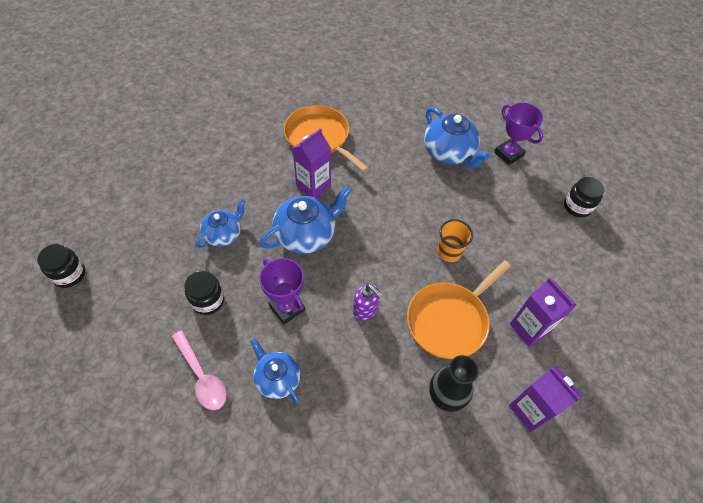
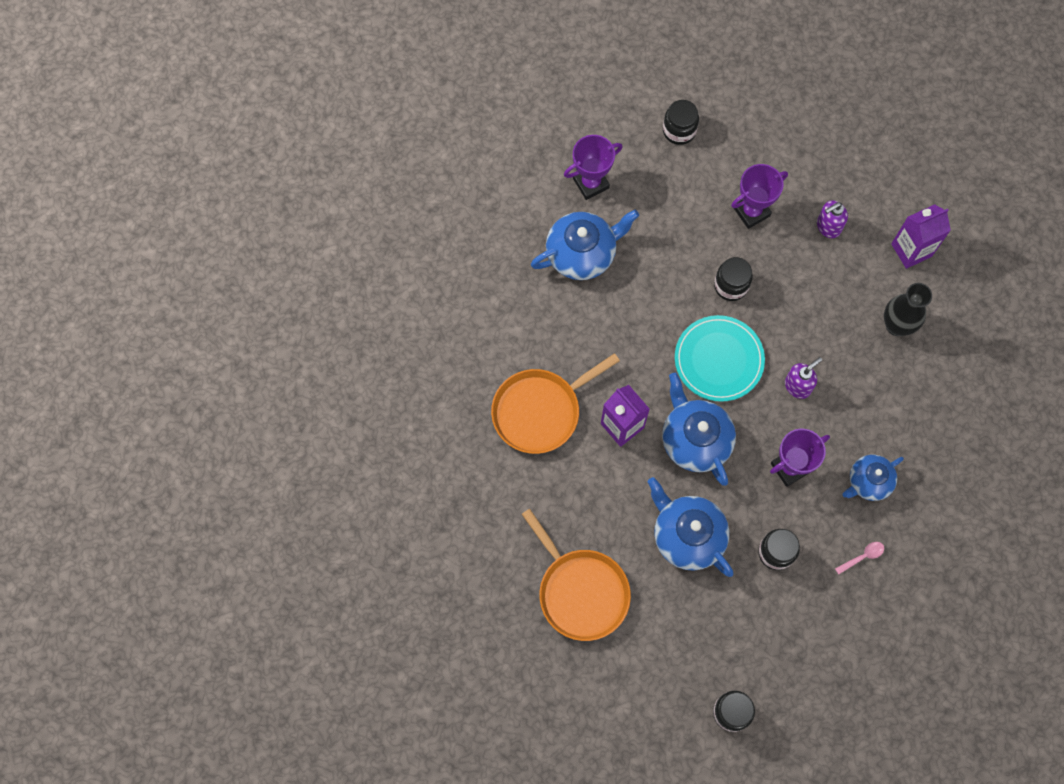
camera: 80 degrees left, 15 degrees up
pink spoon [172,331,227,410] -> pink spoon [835,542,884,575], size x0.55
blue teapot [195,199,246,248] -> blue teapot [648,477,734,577], size x1.57
orange pan [407,260,511,359] -> orange pan moved to [522,509,631,641]
orange cup [437,219,473,262] -> black jar [714,257,753,301]
purple carton [510,278,576,347] -> purple soap dispenser [817,200,848,238]
none -> turquoise plate [675,315,765,402]
none -> purple trophy [731,164,788,229]

